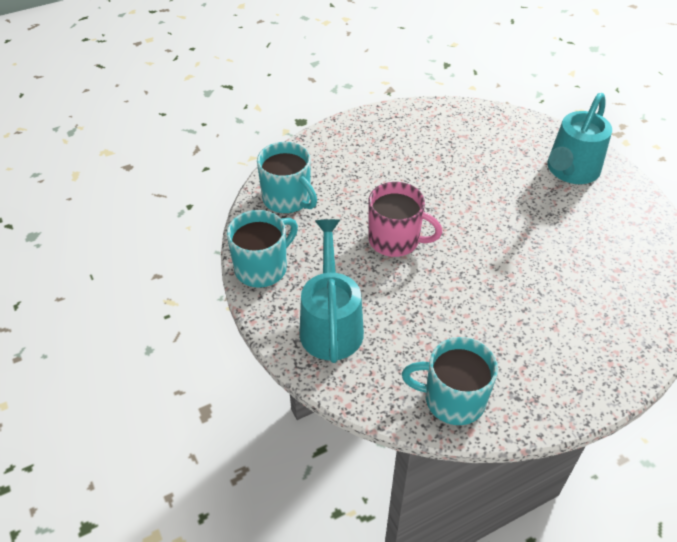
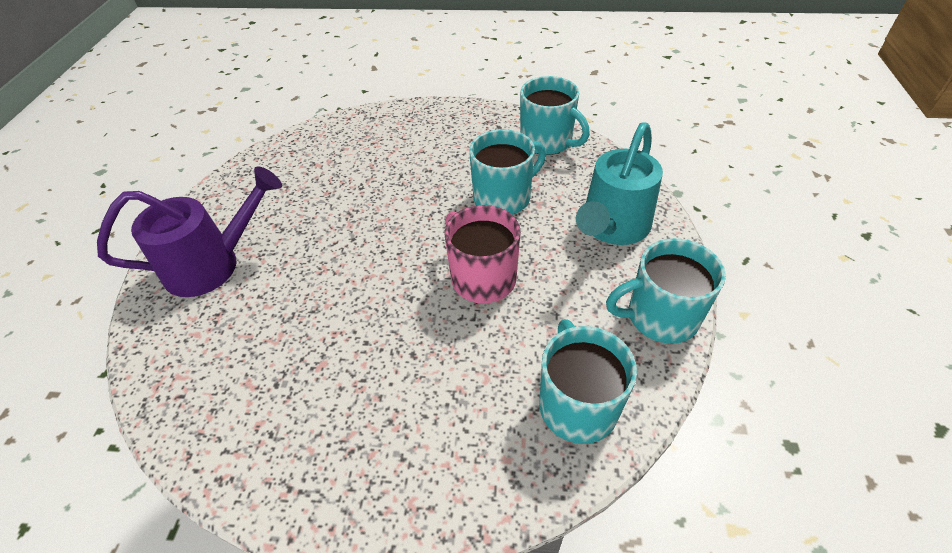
camera: 145 degrees left, 0 degrees up
turquoise watering can [547,93,612,184] -> purple watering can [97,167,282,297]
none -> turquoise mug [469,129,546,215]

